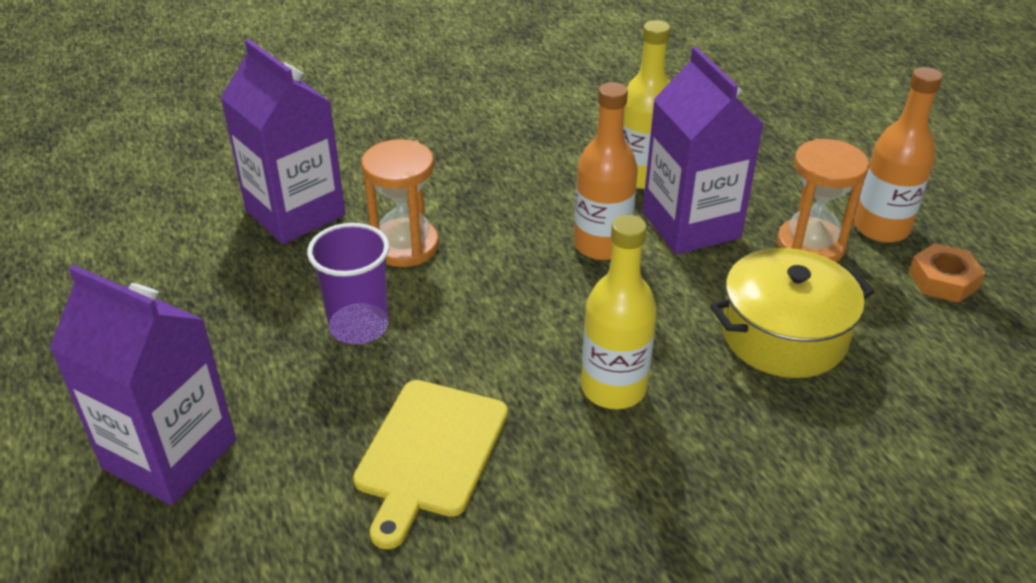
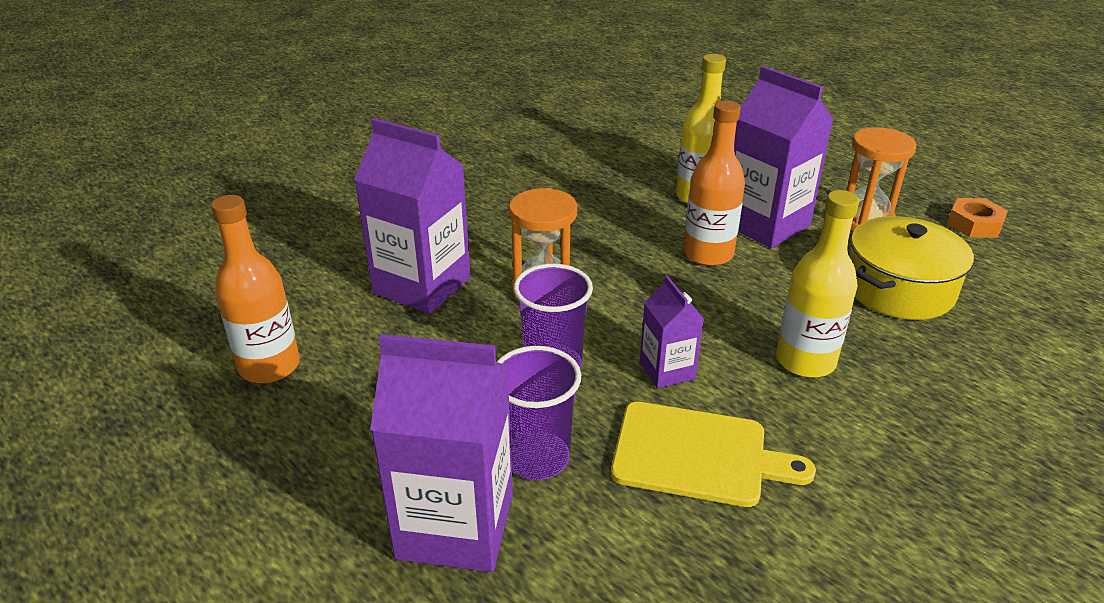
camera: 20 degrees left, 5 degrees down
yellow cutting board [353,380,508,549] -> yellow cutting board turned 75 degrees counterclockwise [611,402,816,507]
orange bottle [854,67,943,243] -> orange bottle moved to [211,195,300,383]
none -> purple cup [497,346,581,480]
none -> purple carton [640,275,704,389]

